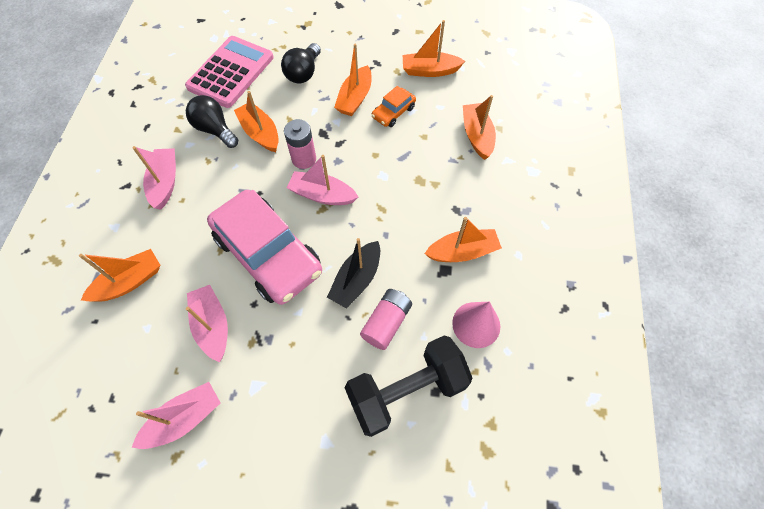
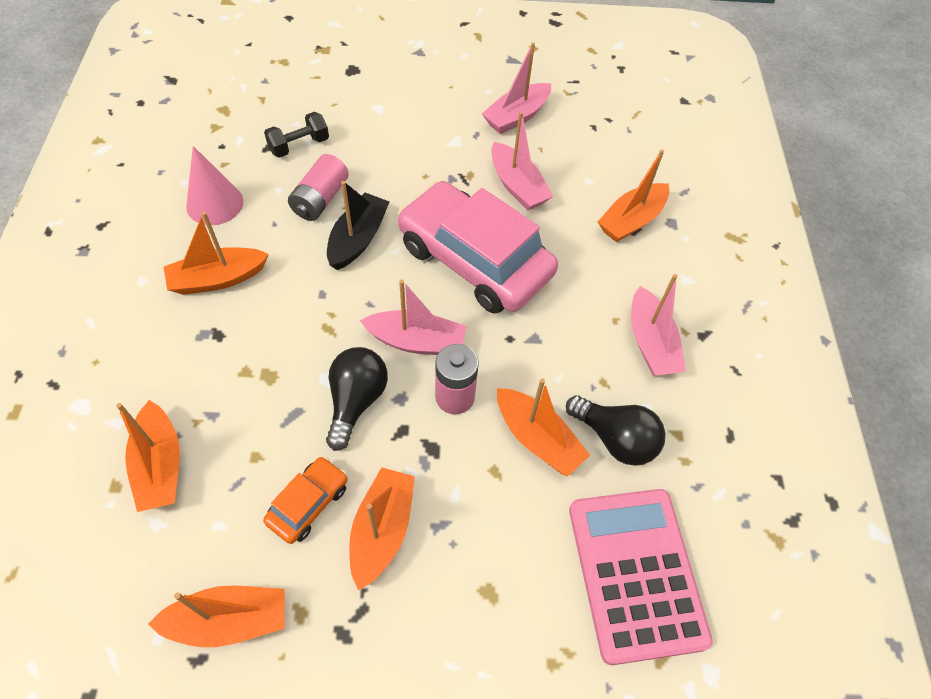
camera: 170 degrees right, 5 degrees down
pink calculator [185,36,274,108] -> pink calculator turned 150 degrees clockwise [569,489,713,665]
black light bulb [281,43,321,84] -> black light bulb moved to [326,347,388,451]
black dumbbell [344,335,473,437] -> black dumbbell [264,112,329,158], size x0.50

